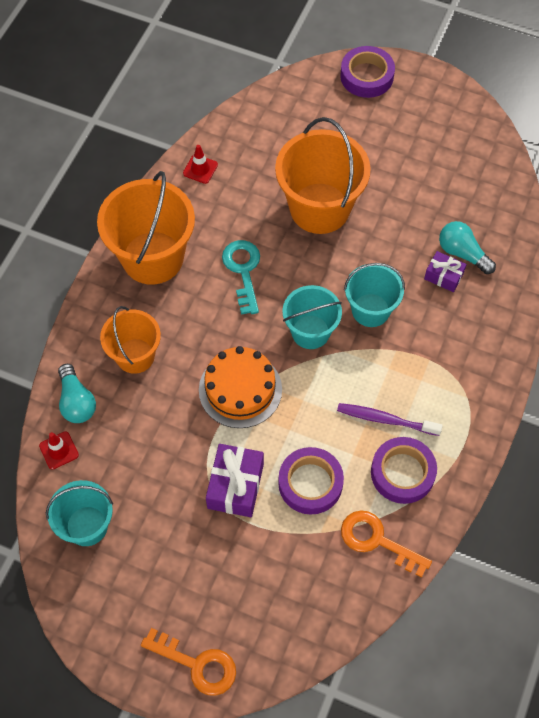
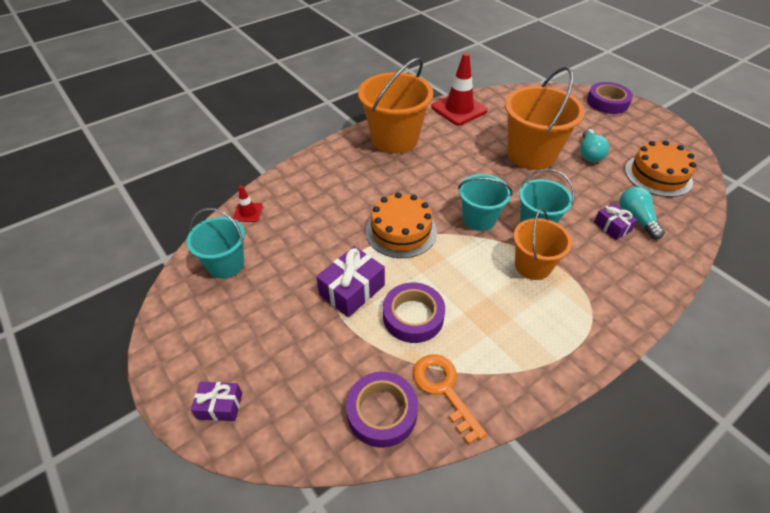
camera: 30 degrees right, 15 degrees down
turquoise light bulb [58,364,96,423] -> turquoise light bulb moved to [580,129,609,162]
orange bucket [100,306,161,374] -> orange bucket moved to [513,209,572,280]
orange key [141,628,236,696] -> purple gift [191,382,242,421]
red traffic cone [183,145,218,184] -> red traffic cone [431,53,488,125], size x2.07
turquoise key [222,240,260,315] -> none
purple toothbrush [337,403,443,436] -> none
purple tape [371,437,437,504] -> purple tape moved to [346,372,418,448]
none -> orange cake [625,141,696,197]

